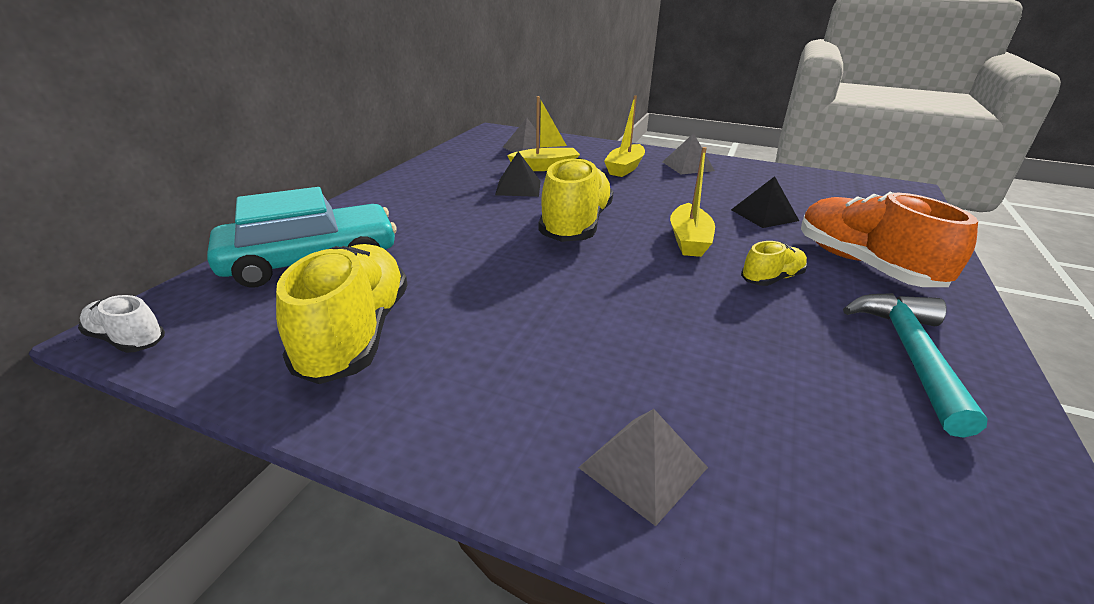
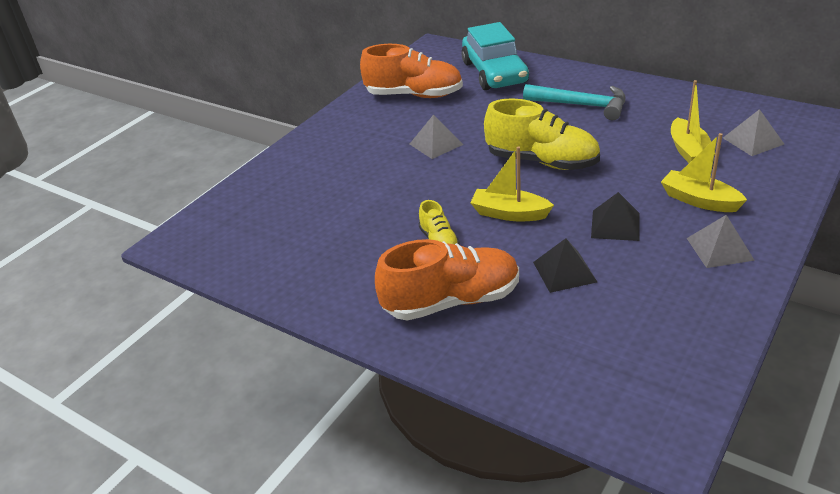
camera: 105 degrees right, 5 degrees up
white shoe [78,295,165,353] -> none
yellow shoe [276,244,407,384] -> orange shoe [360,44,463,98]
black pyramid [495,151,541,197] -> black pyramid moved to [591,192,640,241]
grey pyramid [578,409,708,526] -> grey pyramid moved to [410,114,463,159]
turquoise hammer [843,293,988,438] -> turquoise hammer moved to [523,84,625,120]

